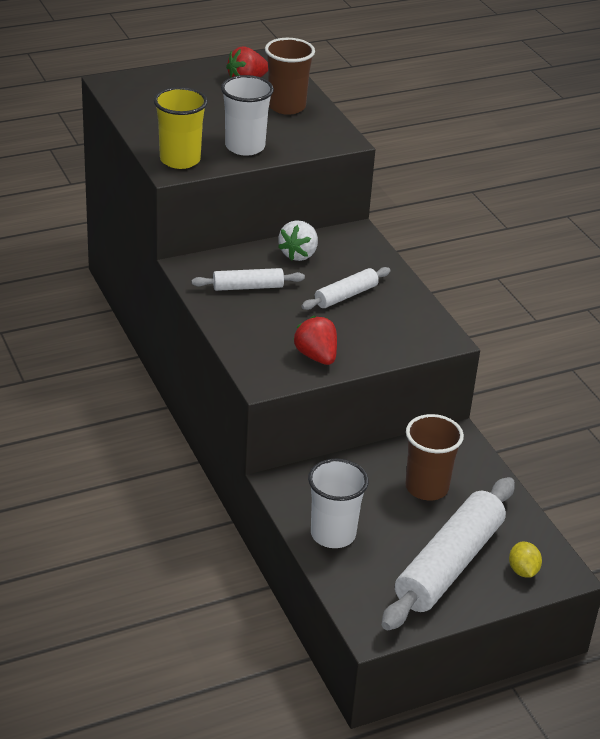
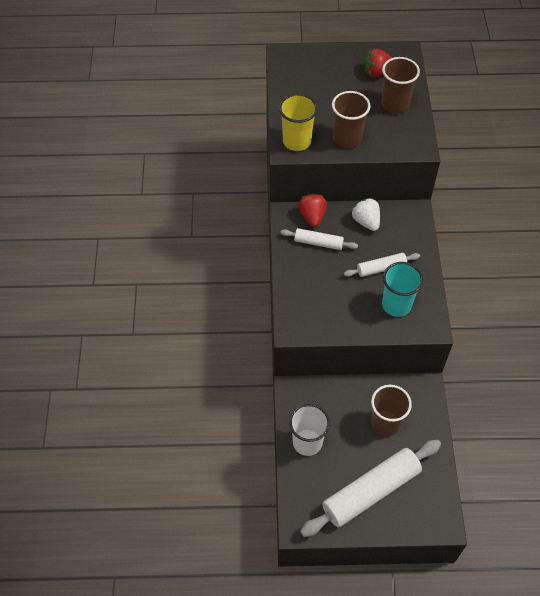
camera: 25 degrees right, 20 degrees up
white cup [221,75,274,156] -> brown cup [332,91,370,148]
white strawberry [278,220,318,261] -> white strawberry turned 105 degrees clockwise [352,198,380,231]
red strawberry [293,316,337,365] -> red strawberry moved to [298,194,327,227]
yellow lemon [509,542,542,578] -> none
none -> turquoise cup [382,262,423,317]

